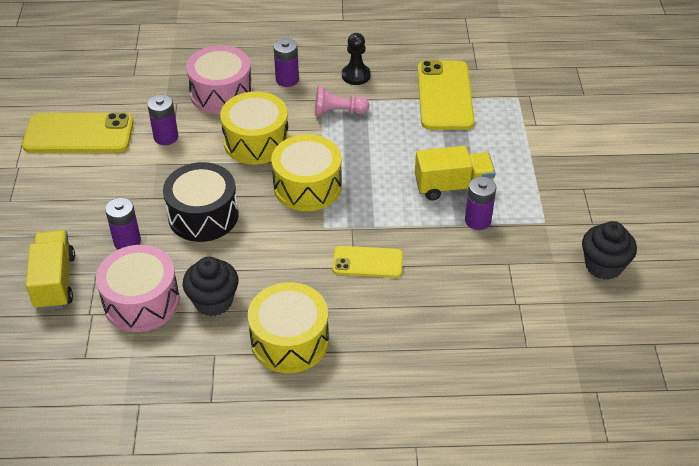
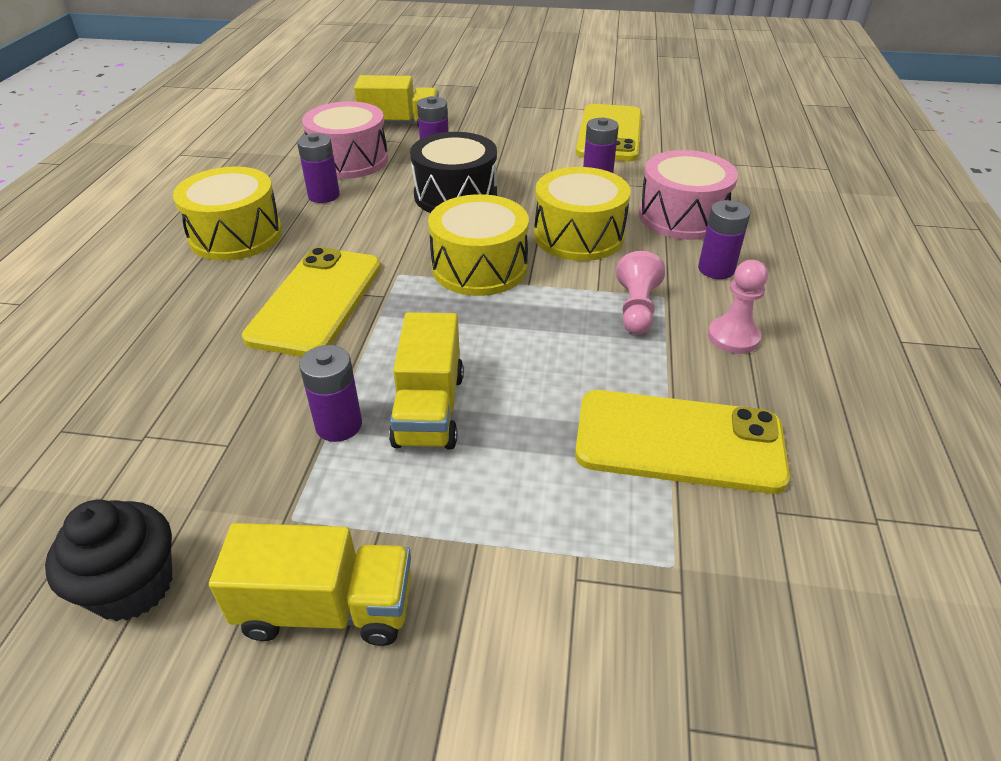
camera: 100 degrees right, 5 degrees down
black cupcake [183,257,239,316] -> purple battery [297,133,340,203]
yellow phone [332,246,403,278] -> yellow phone [242,247,381,357], size x1.69
black pawn [342,33,371,85] -> pink pawn [708,260,768,354]
none -> yellow truck [209,523,411,646]

